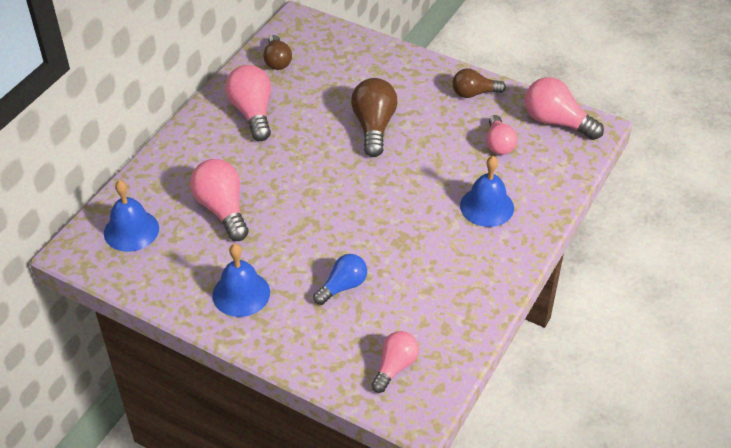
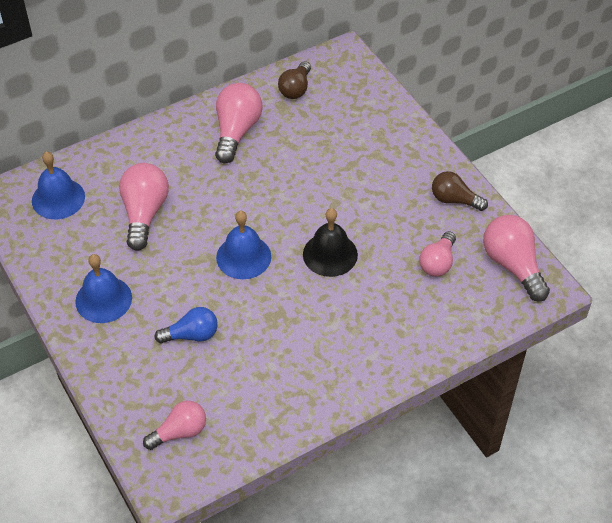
camera: 30 degrees right, 5 degrees up
brown light bulb [351,78,397,157] -> none
blue bell [460,156,514,227] -> blue bell moved to [216,211,271,279]
none -> black bell [303,208,358,277]

